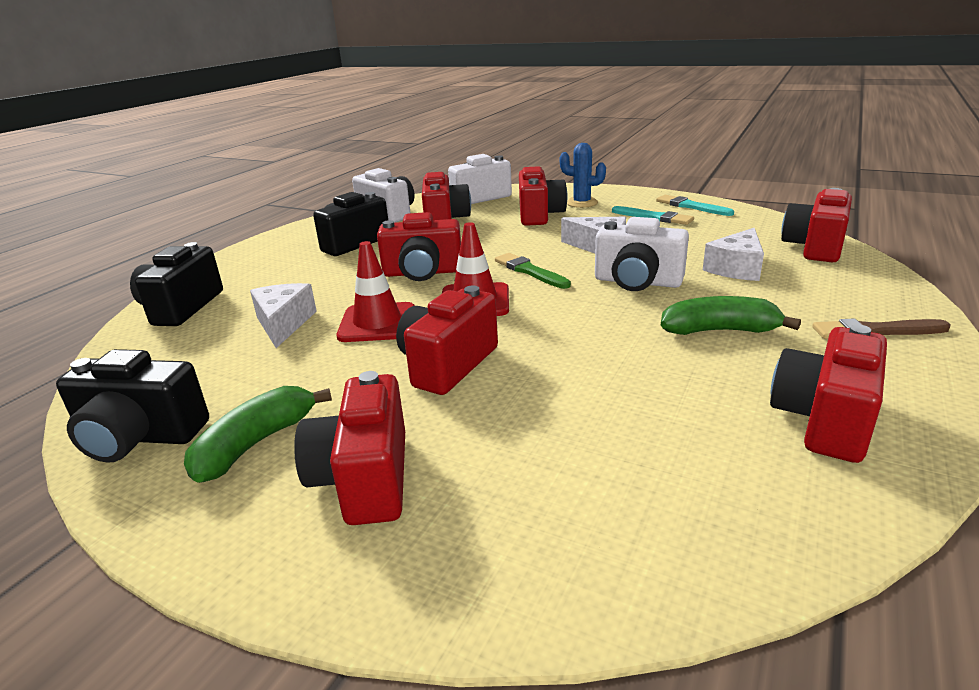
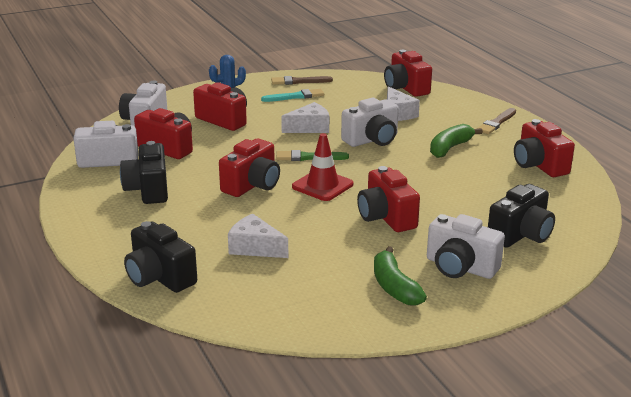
camera: 55 degrees left, 0 degrees up
black camera [56,349,209,463] -> black camera moved to [488,184,555,248]
red camera [294,371,405,525] -> white camera [427,214,505,279]
red traffic cone [336,241,415,342] -> none
turquoise brush [656,195,734,216] -> brown brush [271,76,333,85]

